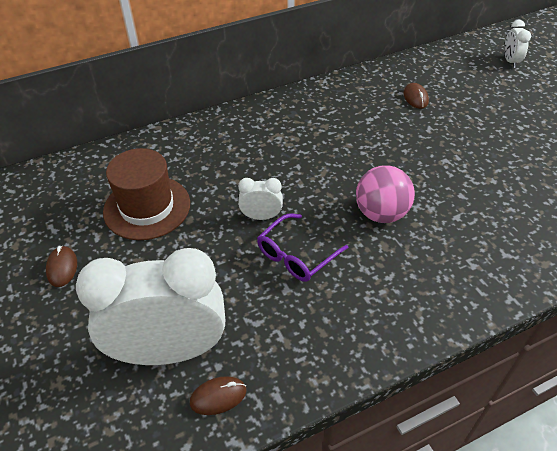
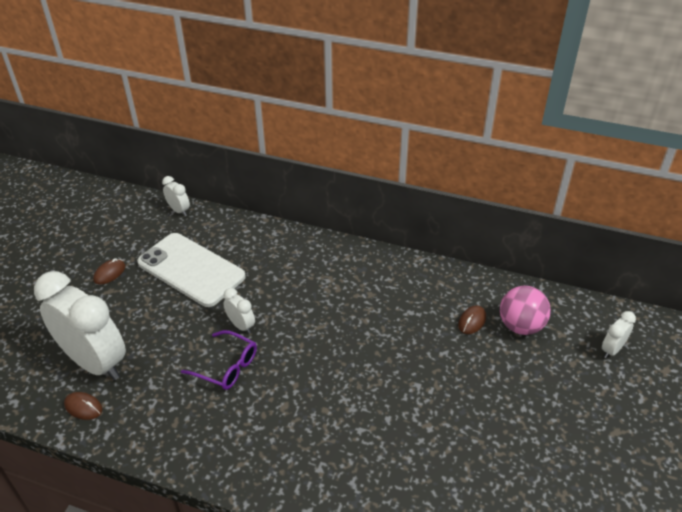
camera: 45 degrees right, 5 degrees down
brown hat [103,148,190,240] -> white phone [137,233,246,307]
purple glasses [257,214,348,282] -> purple glasses turned 150 degrees counterclockwise [181,330,257,390]
pink ball [356,165,415,223] -> pink ball moved to [500,286,551,335]
none -> white clock [162,176,190,216]

